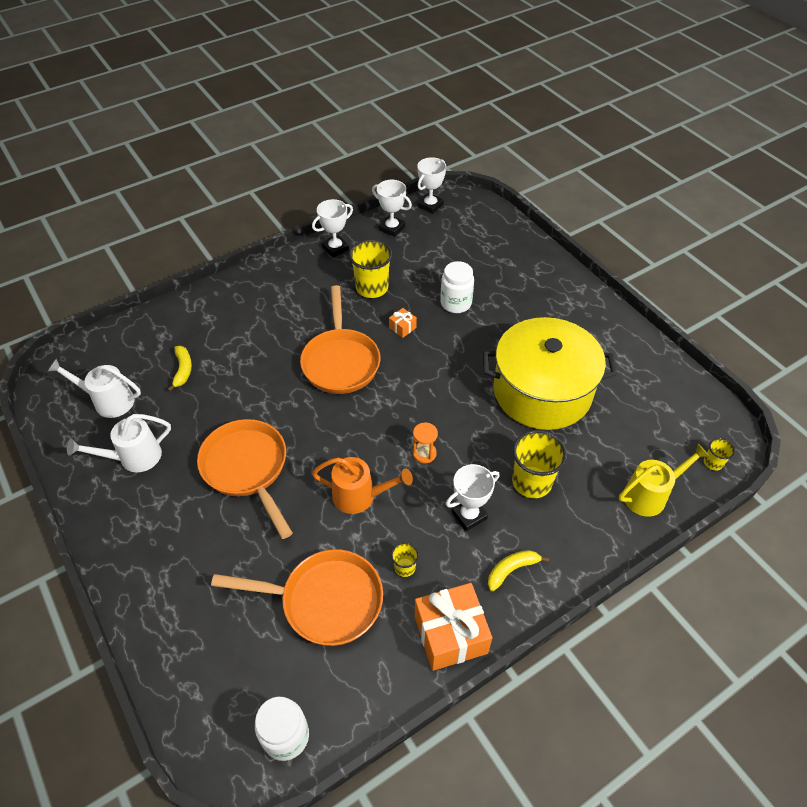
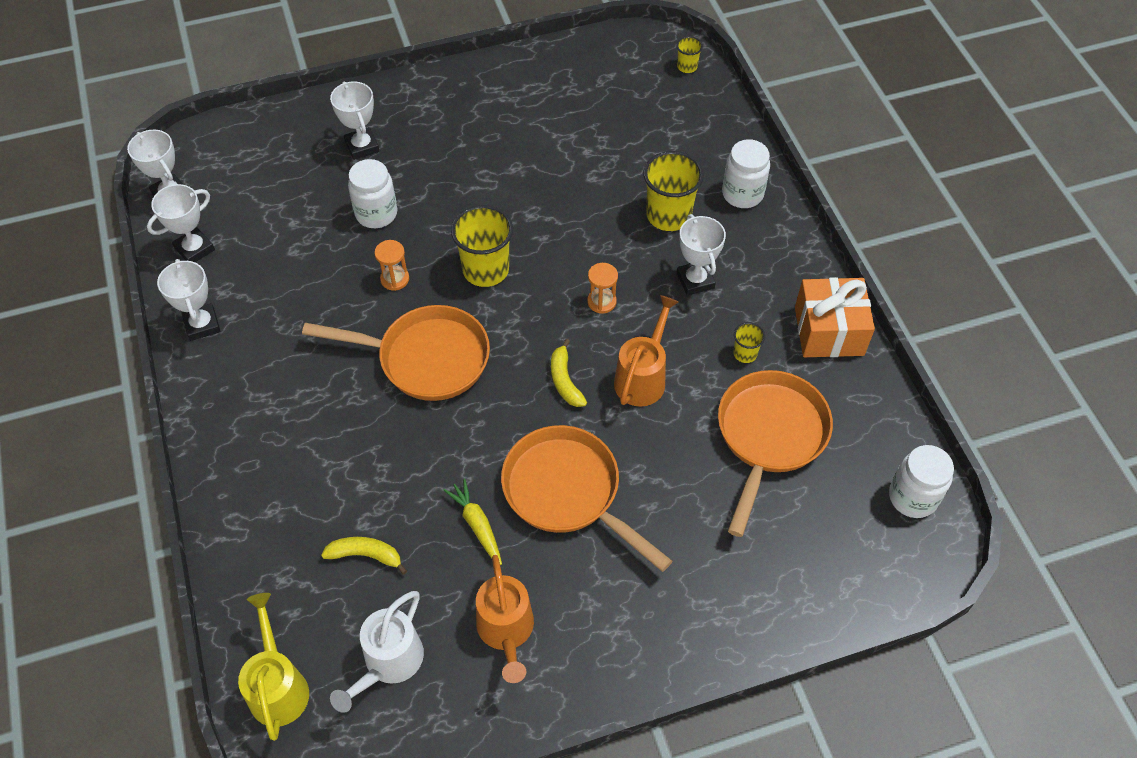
camera: 75 degrees left, 5 degrees up
white watering can [67,414,171,472] -> orange watering can [476,555,534,683]
orange pan [197,419,293,539] -> orange pan turned 60 degrees clockwise [501,425,672,572]
yellow cup [349,239,392,298] -> yellow cup moved to [451,205,513,287]
orange gift [389,308,417,338] -> orange hourglass [374,240,409,291]
yellow pot [483,317,617,430] -> none
yellow banana [488,550,549,591] -> yellow banana moved to [551,339,587,407]
yellow watering can [619,444,710,517] -> yellow watering can moved to [238,593,309,741]
none -> white trophy [330,81,379,160]
none -> yellow carrot [443,479,502,565]
none -> white jar [722,139,770,208]

